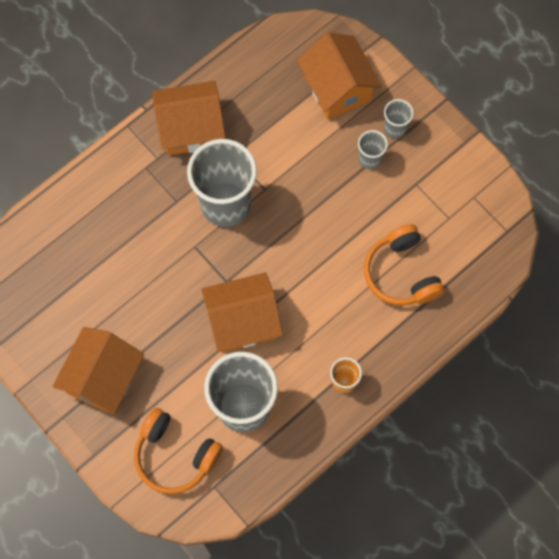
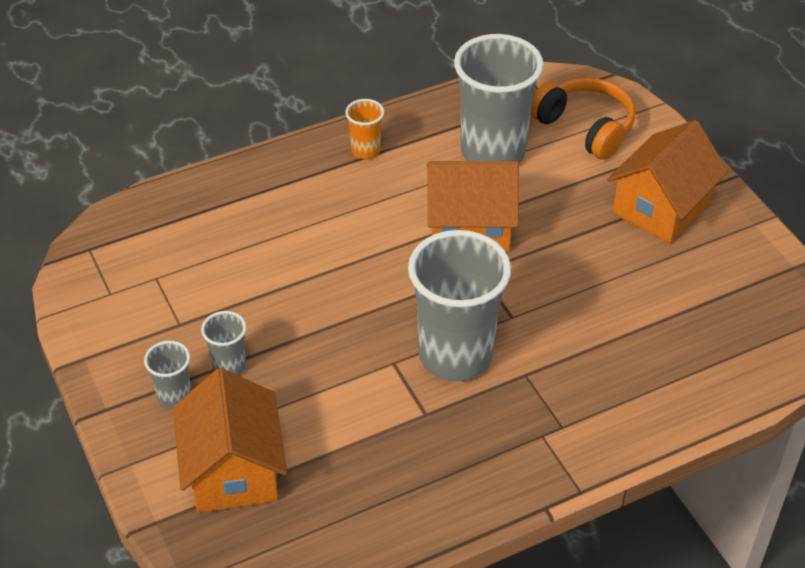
camera: 165 degrees left, 25 degrees down
orange house [152,81,226,155] -> none
orange headphones [364,224,445,306] -> none

